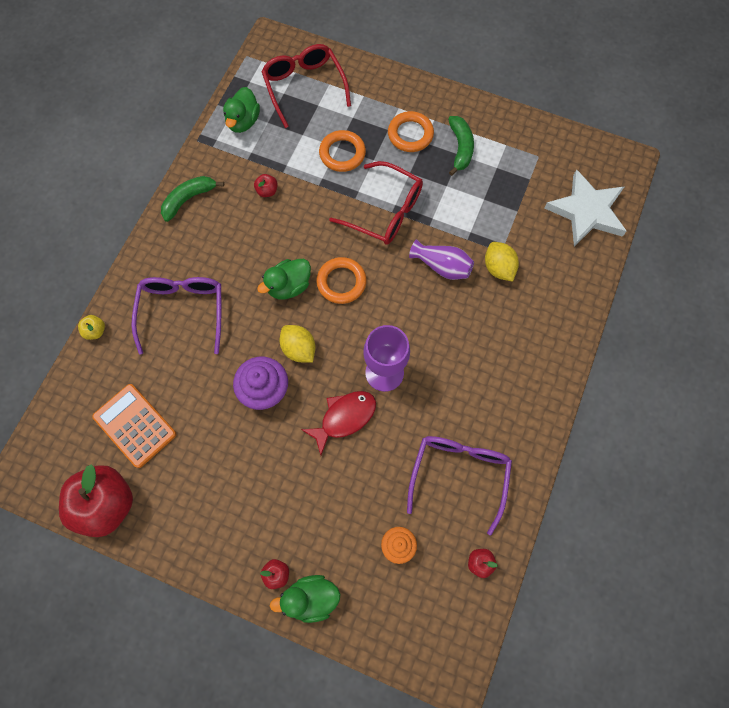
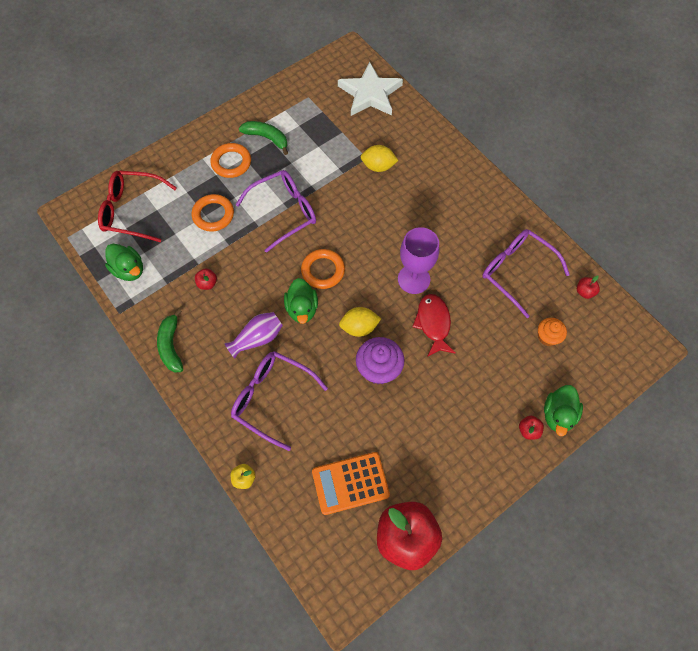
camera: 60 degrees left, 5 degrees down
red glasses [329,161,423,245] -> purple glasses [236,170,316,253]
purple vase [409,239,474,280] -> purple vase moved to [224,312,283,359]

